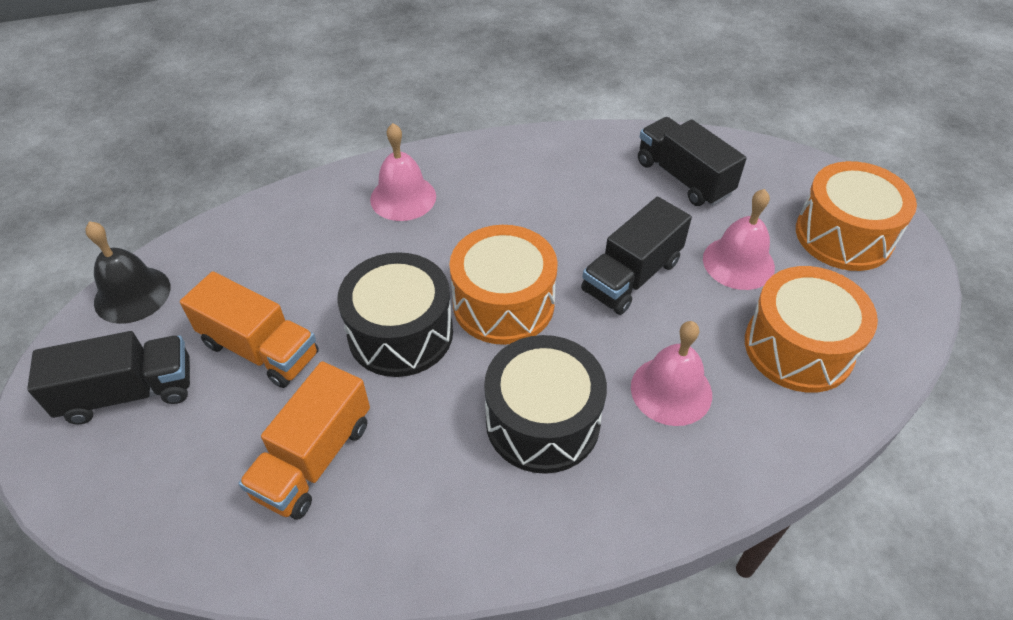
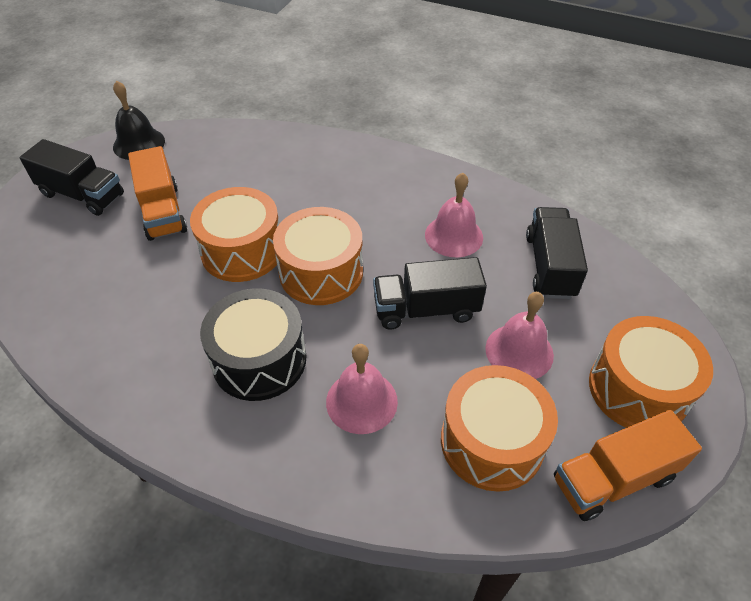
camera: 40 degrees right, 0 degrees up
orange truck [239,361,370,520] -> orange truck moved to [554,410,702,521]
black drum [337,252,453,377] -> orange drum [190,187,279,282]
pink bell [370,123,436,221] -> pink bell moved to [425,172,483,257]

